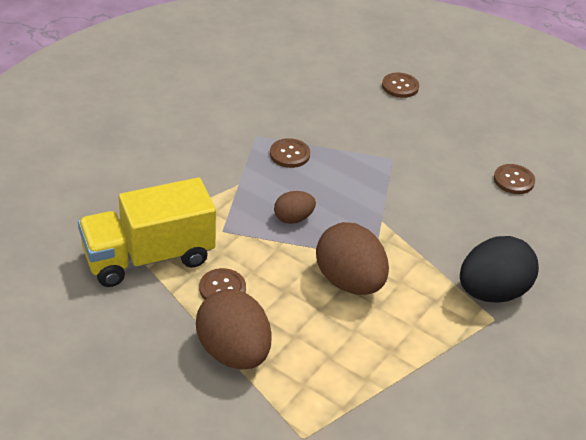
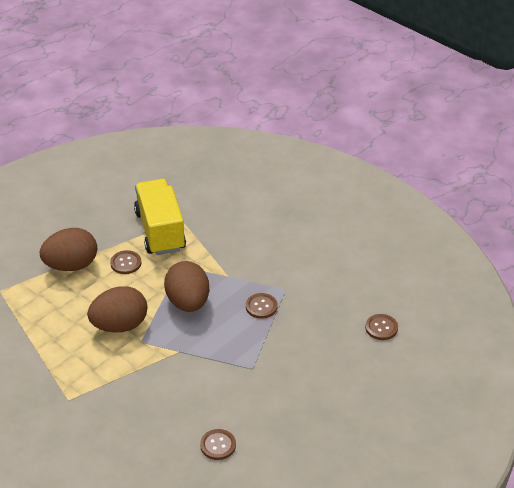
camera: 100 degrees right, 0 degrees up
brown egg [274,191,316,224] -> brown egg [164,261,209,312], size x1.89
brown button [382,73,419,98] -> brown button moved to [365,314,398,340]
black egg [460,236,539,303] -> none

